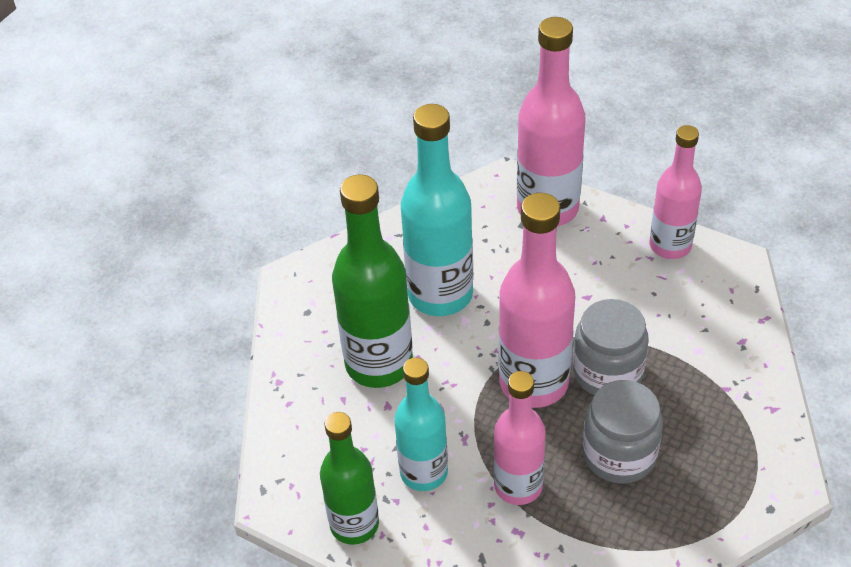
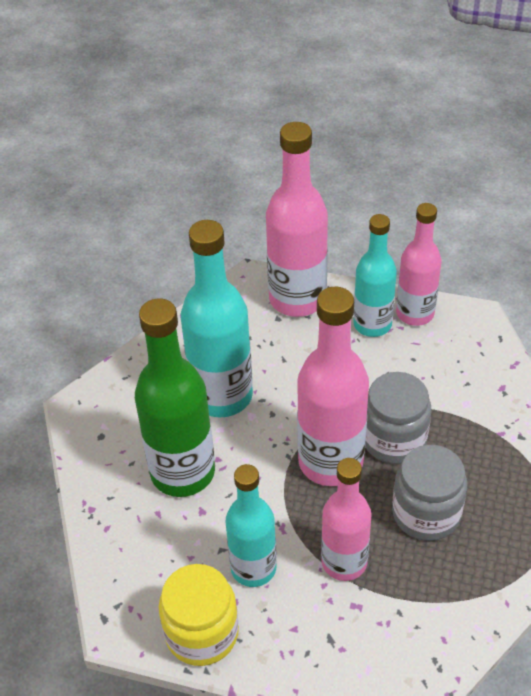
camera: 15 degrees left, 0 degrees up
green bottle [320,412,379,545] -> yellow jar [159,564,239,666]
none -> turquoise bottle [353,214,397,337]

